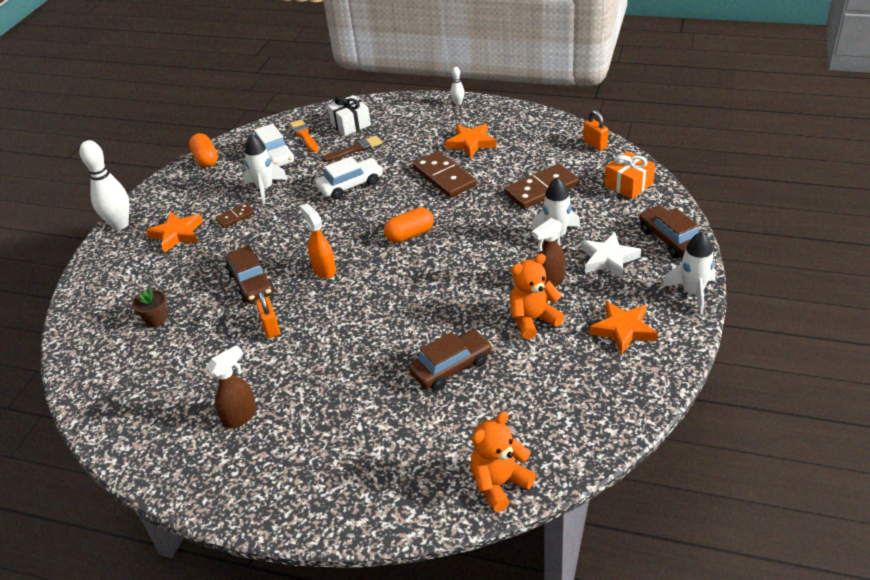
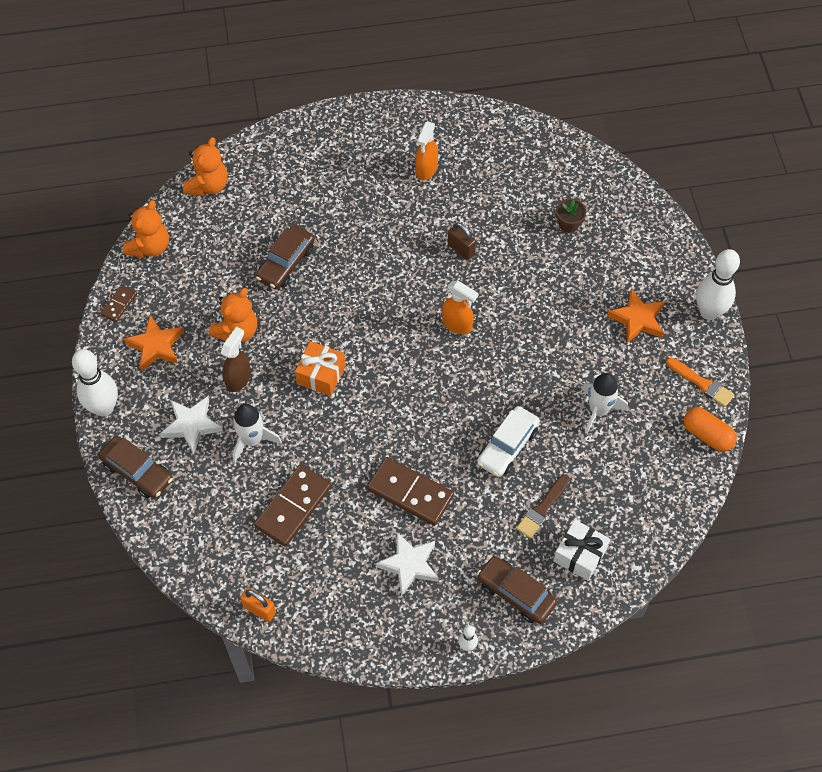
camera: 150 degrees right, 20 degrees up
brown spray bottle [207,345,257,428] -> orange spray bottle [415,122,438,181]
brown domino [215,203,255,228] -> brown domino moved to [100,285,137,322]
brown car [225,245,274,303] -> brown car moved to [477,556,557,624]
white car [253,123,295,167] -> none
orange padlock [256,291,280,338] -> brown padlock [448,222,476,260]
orange brush [290,119,319,152] -> orange brush moved to [666,357,734,407]
orange capsule [384,207,434,243] -> none
orange star [445,123,496,159] -> white star [376,532,438,596]
orange gift [605,151,655,199] -> orange gift moved to [295,341,345,396]
white rocket [662,231,716,314] -> white bowling pin [72,349,118,416]
none -> orange teddy bear [123,200,169,258]

